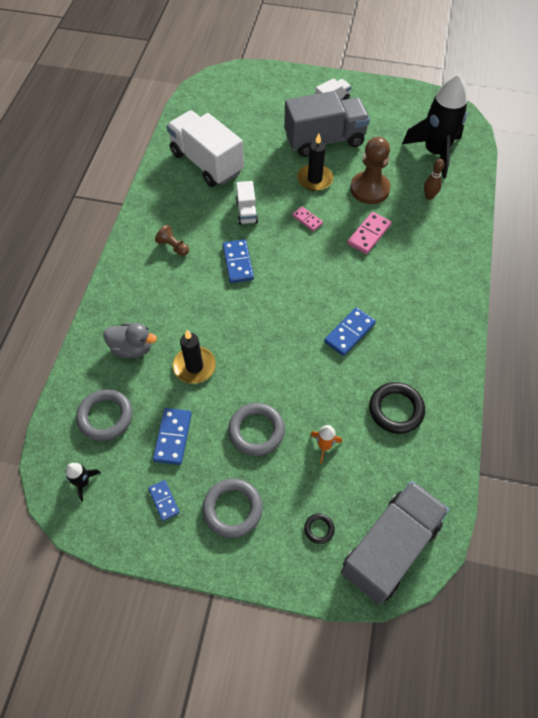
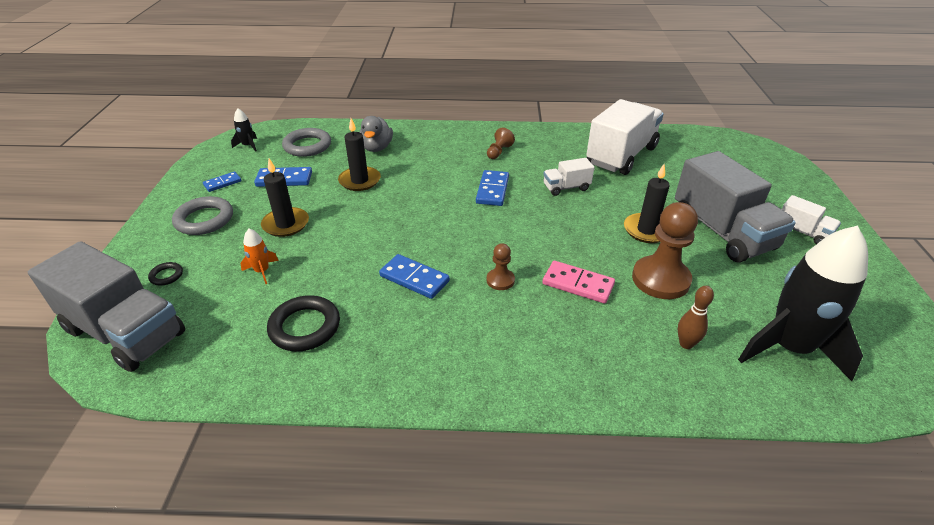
camera: 80 degrees right, 20 degrees down
blue domino [223,239,254,283] -> blue domino turned 60 degrees counterclockwise [476,170,509,206]
grey ring [228,403,285,456] -> black candle [261,158,309,237]
pink domino [292,206,323,231] -> none
none -> brown pawn [486,243,515,290]

